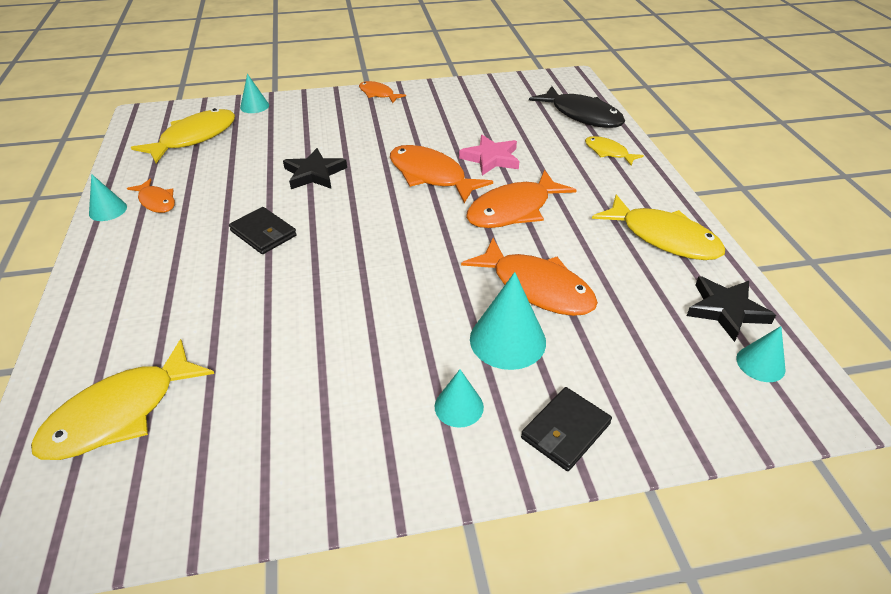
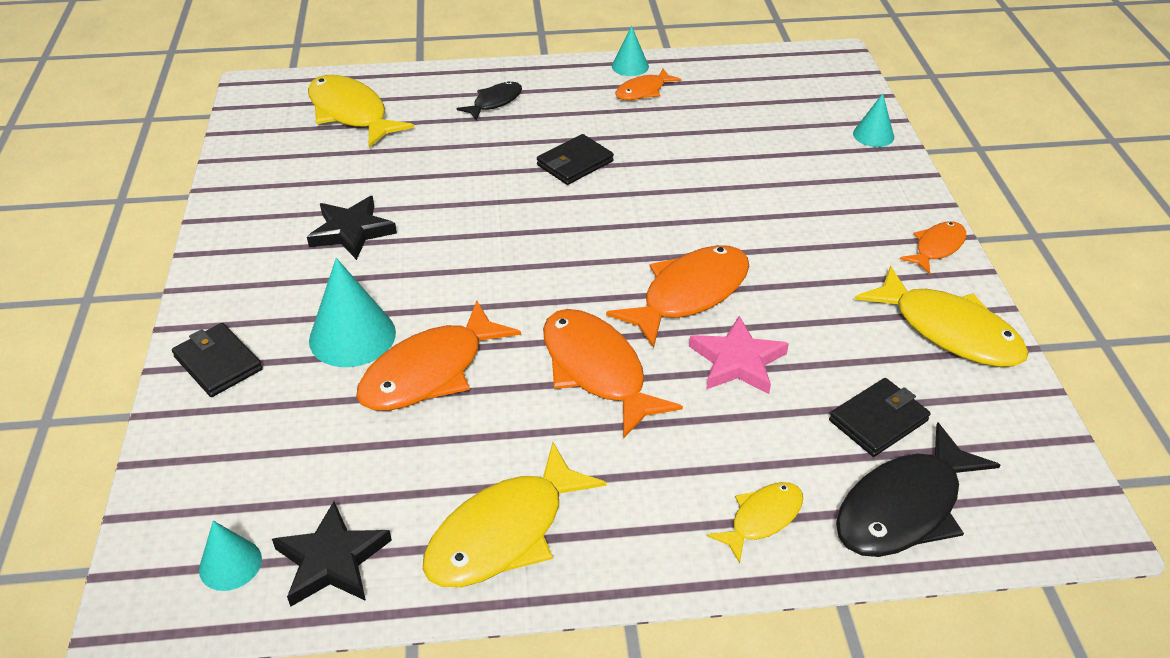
camera: 95 degrees right, 0 degrees up
yellow fish [131,108,235,163] -> yellow fish moved to [855,266,1029,367]
black star [283,148,347,189] -> black star moved to [307,196,397,260]
turquoise cone [435,369,484,428] -> none
none -> black fish [457,81,522,121]
none -> black wallet [829,378,931,457]

